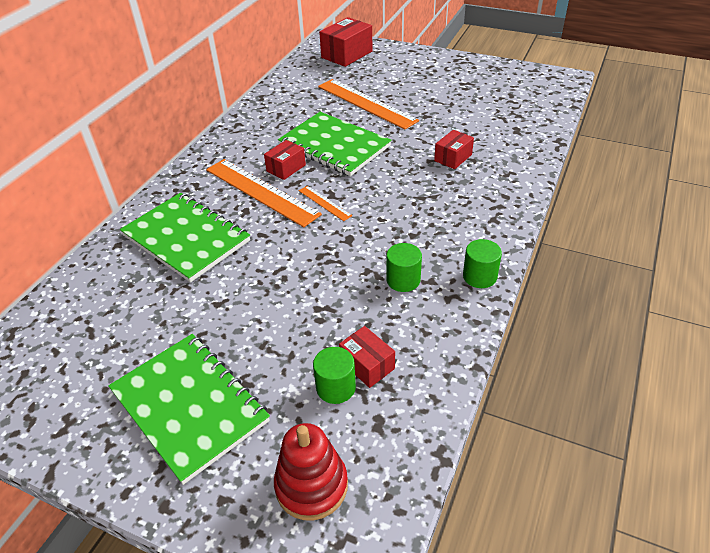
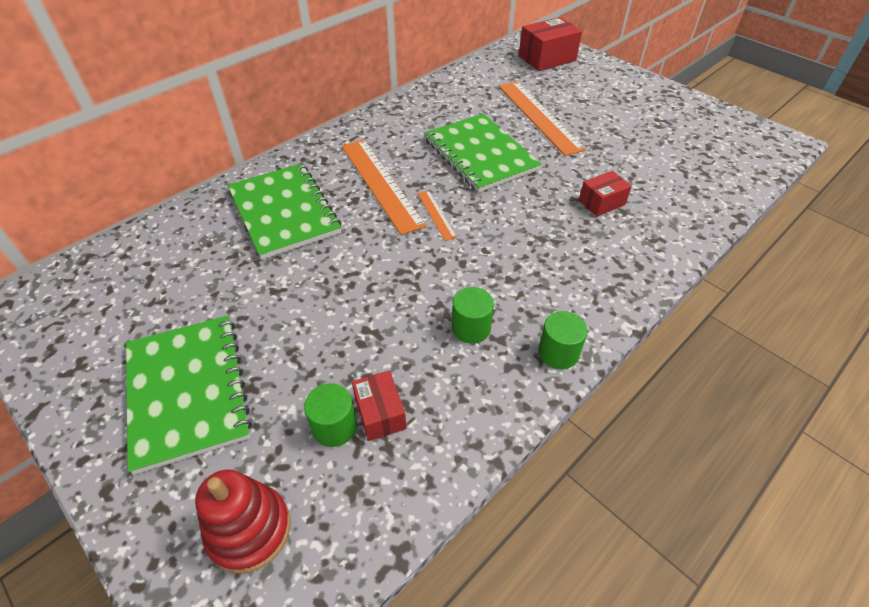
camera: 20 degrees right, 5 degrees up
red box [264,140,306,180] -> none

